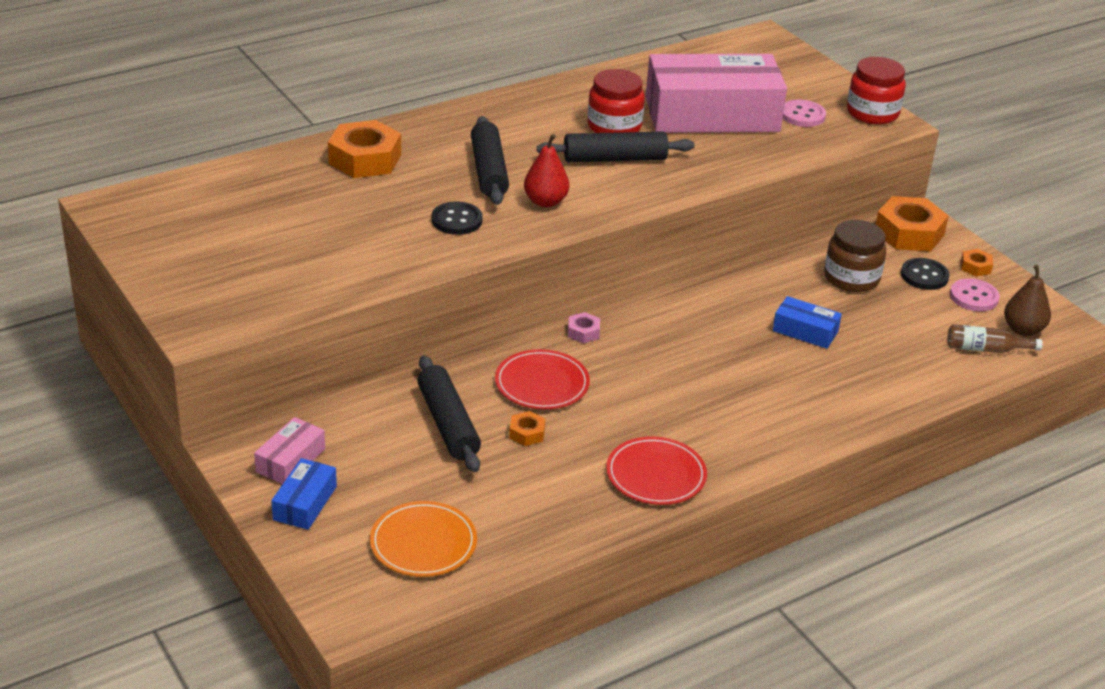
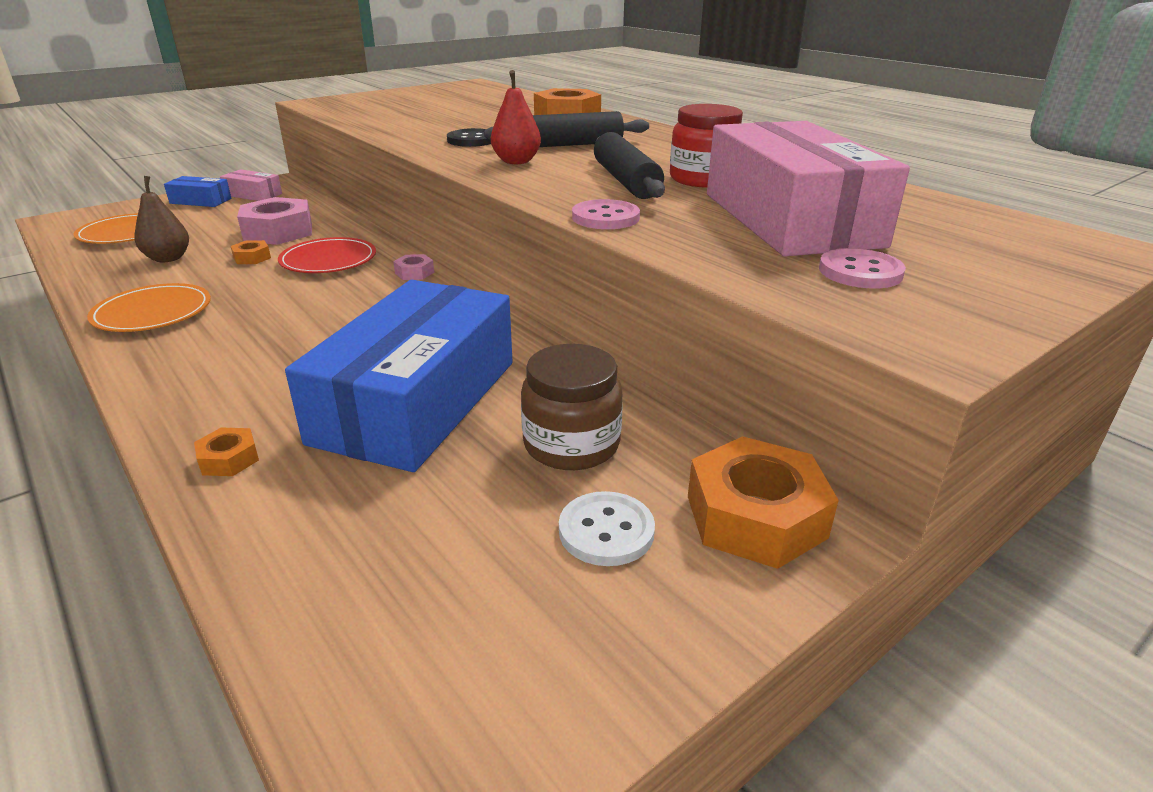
camera: 85 degrees right, 5 degrees down
black rolling pin [417,355,481,472] -> pink nut [237,197,312,245]
red plate [606,436,707,505] -> orange plate [87,283,211,332]
blue box [773,296,842,349] -> blue box [285,280,513,472], size x2.36
red jar [847,57,906,124] -> none
black button [901,258,950,290] -> white button [559,491,655,566]
brown bottle [947,324,1042,353] -> none
pink button [950,278,1000,311] -> pink button moved to [572,199,640,229]
orange nut [961,249,993,277] -> orange nut moved to [194,428,259,476]
brown pear [1004,265,1051,336] -> brown pear moved to [134,176,189,262]

